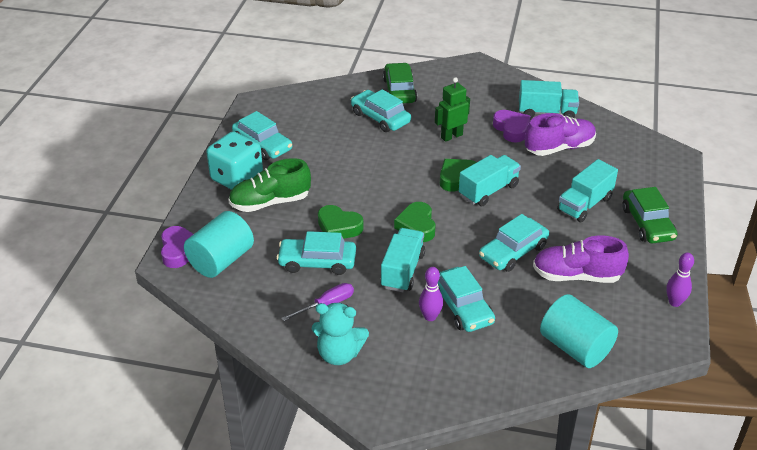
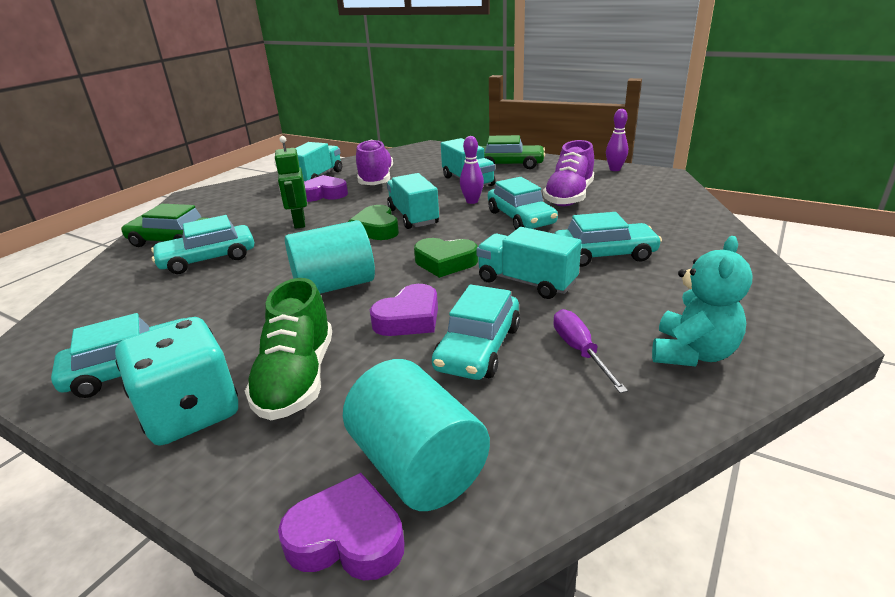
camera: 70 degrees left, 10 degrees down
green heart [318,205,363,239] -> purple heart [370,284,438,336]
purple bowling pin [419,267,443,321] -> purple bowling pin moved to [460,136,484,204]
turquoise cylinder [540,294,618,368] -> turquoise cylinder moved to [285,220,375,294]

